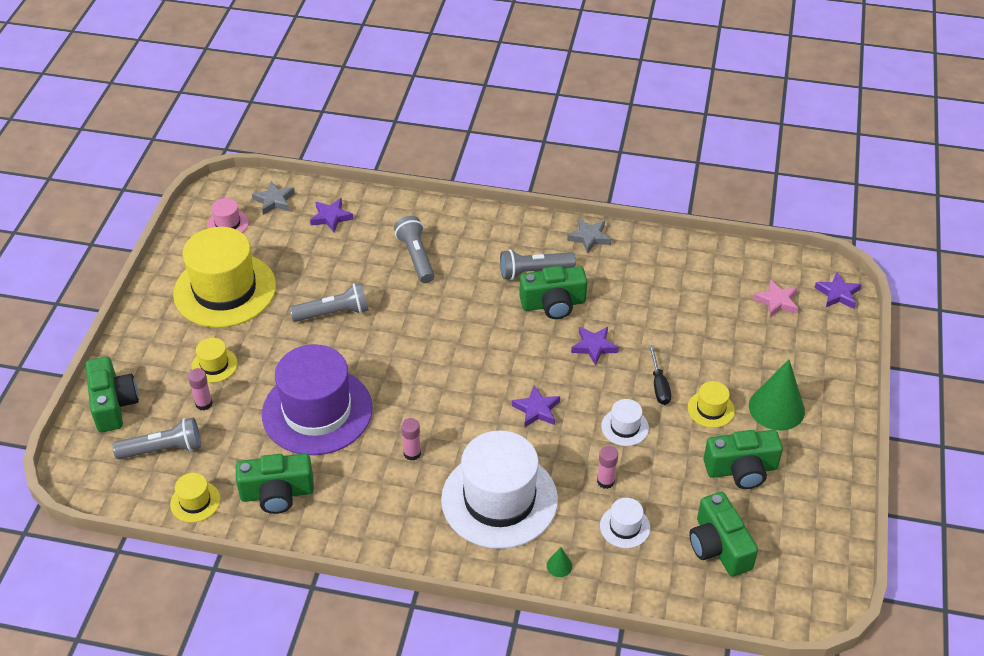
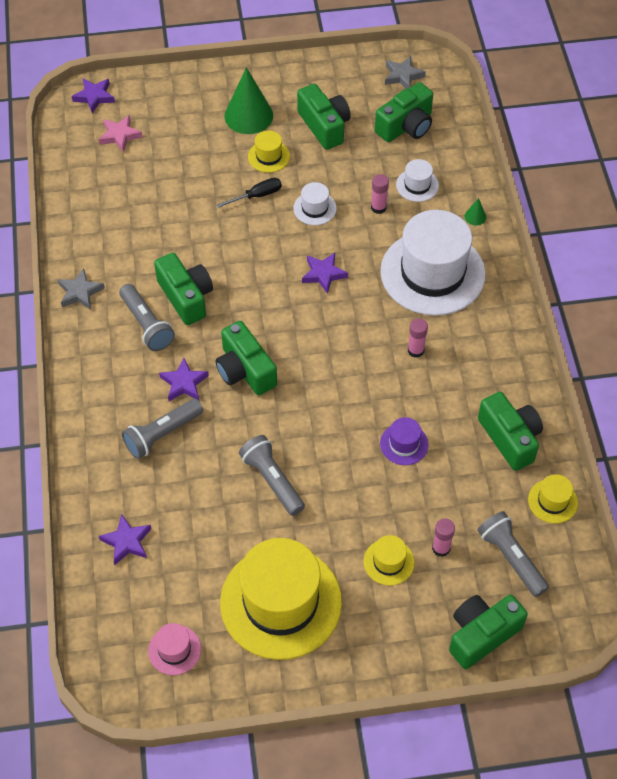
camera: 110 degrees left, 10 degrees up
grey star [252,181,295,215] -> grey star moved to [385,56,426,89]
purple hat [262,344,373,455] -> purple hat [380,417,428,465], size x0.43
purple star [571,327,619,366] -> purple star moved to [159,358,209,401]
none -> green camera [215,321,277,395]

